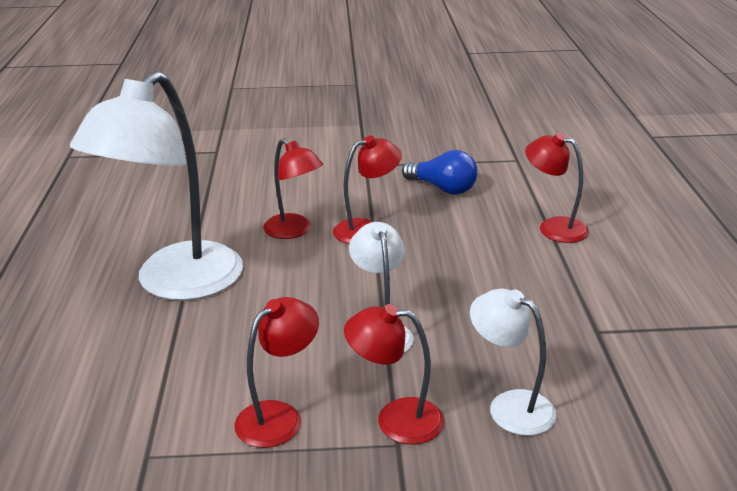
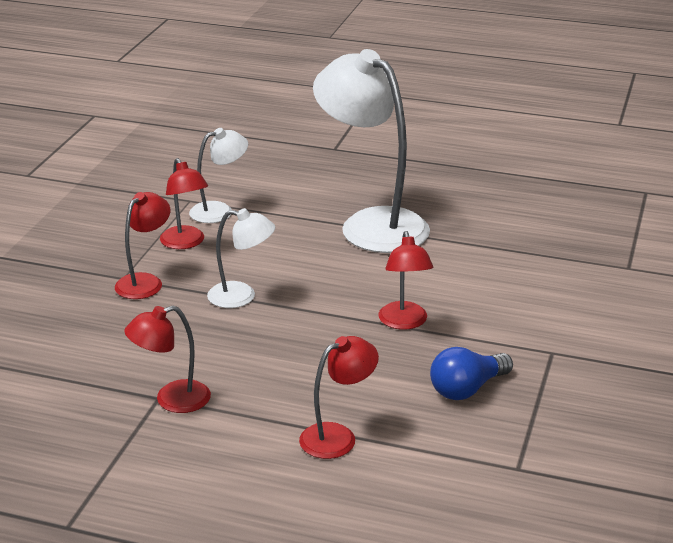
camera: 110 degrees right, 0 degrees up
red lamp [263,138,323,239] -> red lamp moved to [124,306,211,413]
white lamp [470,289,557,436] -> white lamp moved to [189,128,248,223]

